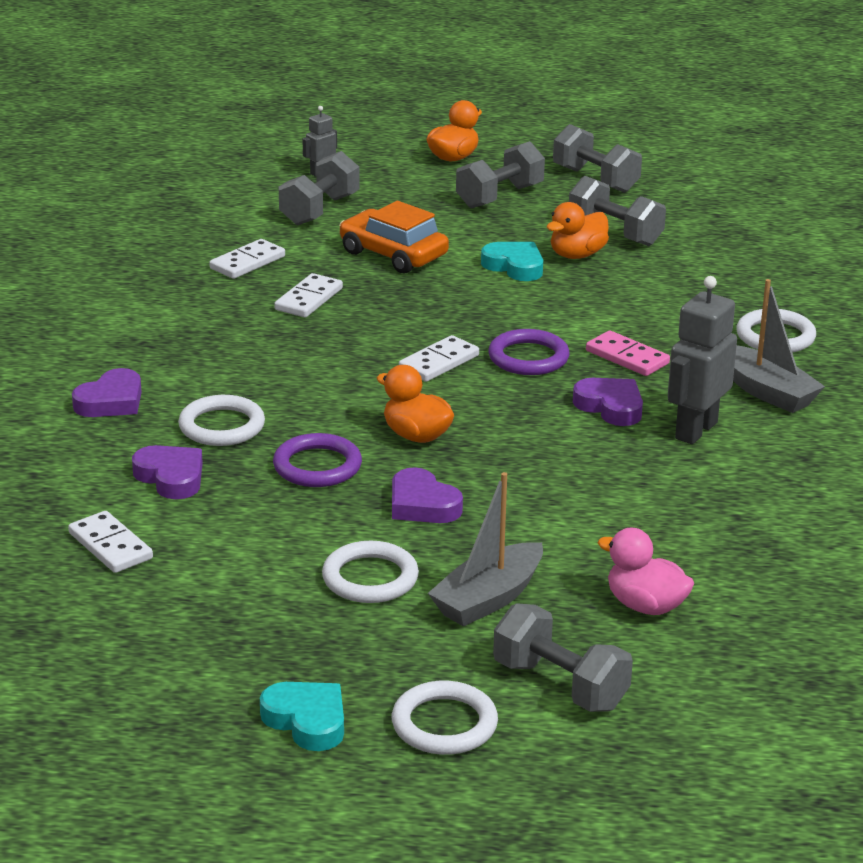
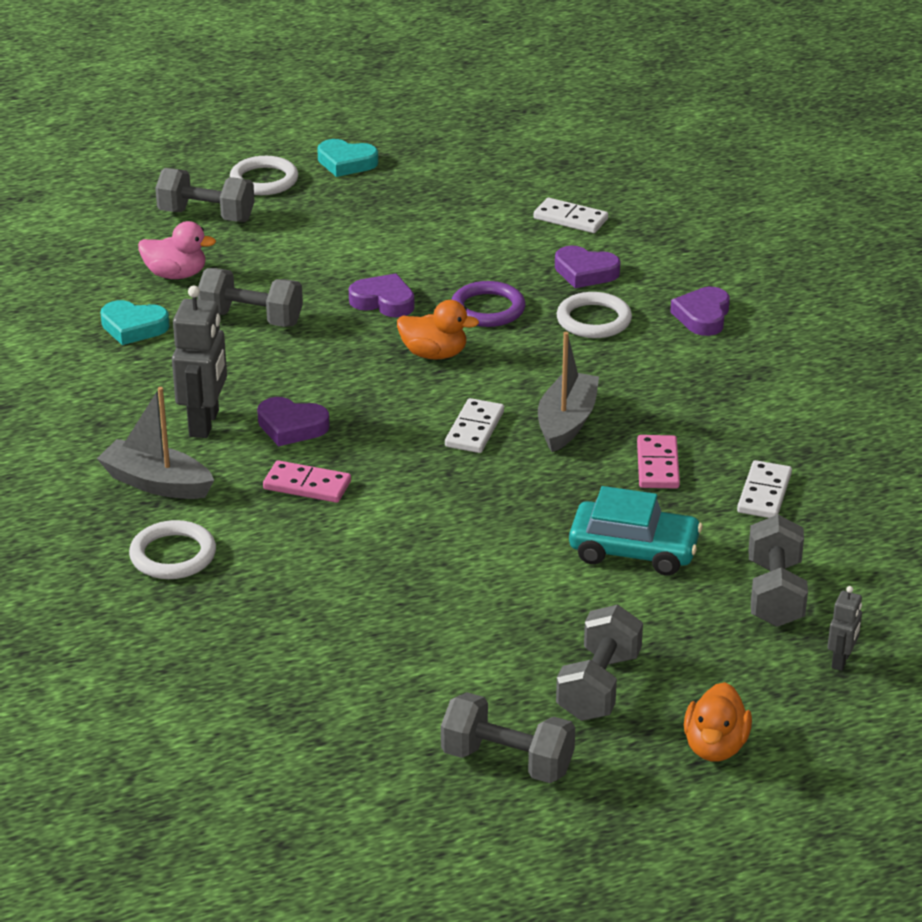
camera: 155 degrees right, 5 degrees up
white domino [274,273,343,317] -> pink domino [637,435,680,489]
white ring [322,541,419,603] -> none
orange car [339,201,449,274] -> turquoise car [569,486,703,575]
grey boat [428,472,543,627] -> grey boat moved to [538,332,599,452]
turquoise heart [481,242,543,281] -> turquoise heart moved to [100,300,170,345]
purple ring [488,329,569,375] -> none
orange duck [547,202,609,259] -> none
grey dumbbell [569,176,666,246] -> grey dumbbell moved to [197,268,303,327]

